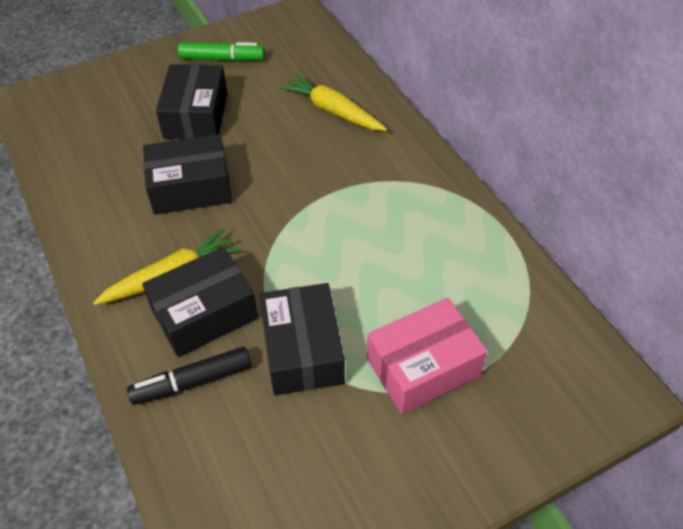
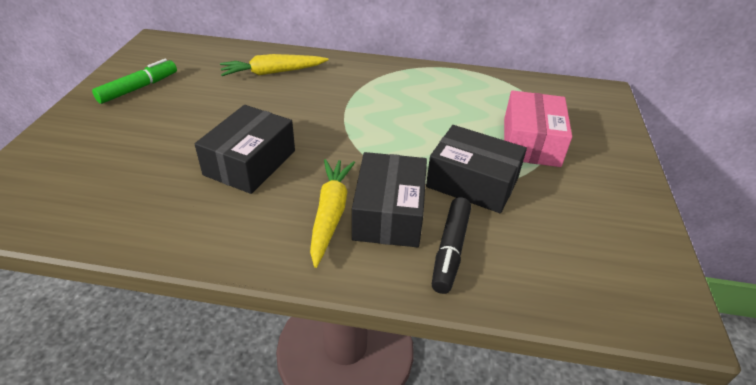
camera: 55 degrees left, 10 degrees down
black box [156,64,227,139] -> none

